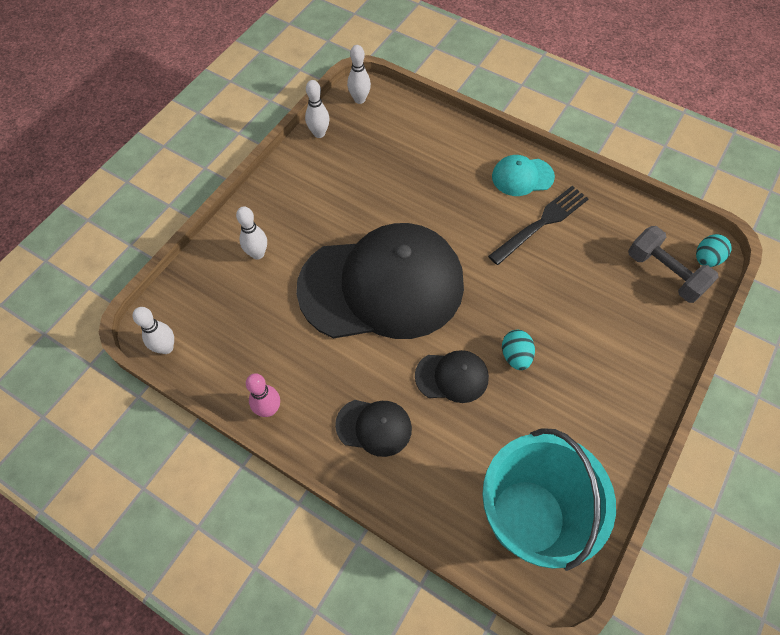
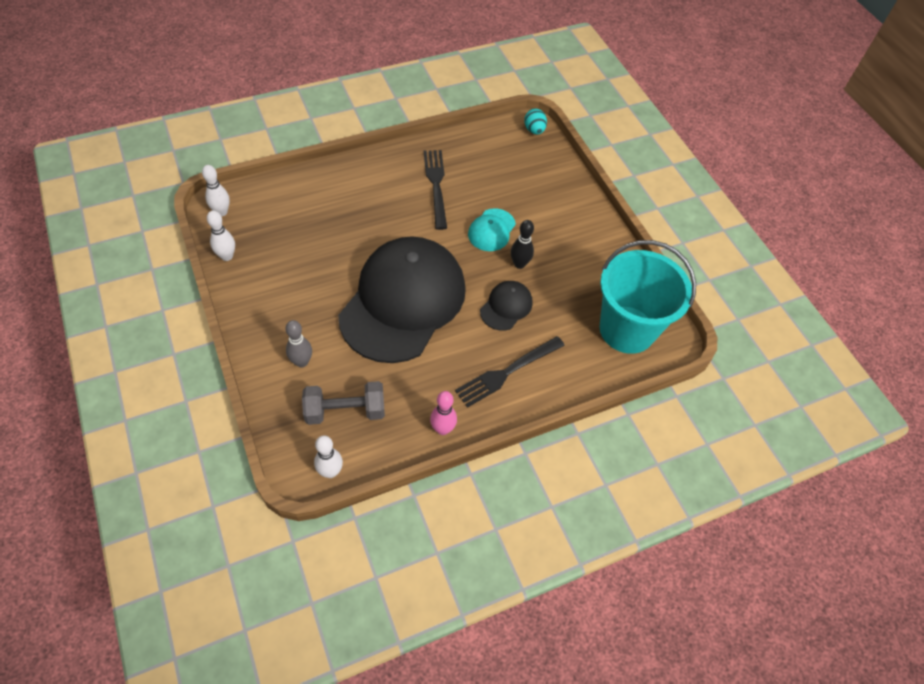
camera: 60 degrees left, 5 degrees down
white bowling pin [236,206,267,260] -> grey bowling pin [285,320,312,368]
black cap [335,400,412,457] -> black fork [455,336,565,408]
turquoise cap [492,155,555,196] -> turquoise cap moved to [468,208,516,251]
turquoise egg [502,330,535,370] -> black bowling pin [511,220,534,269]
grey dumbbell [628,226,719,303] -> grey dumbbell moved to [302,381,385,425]

